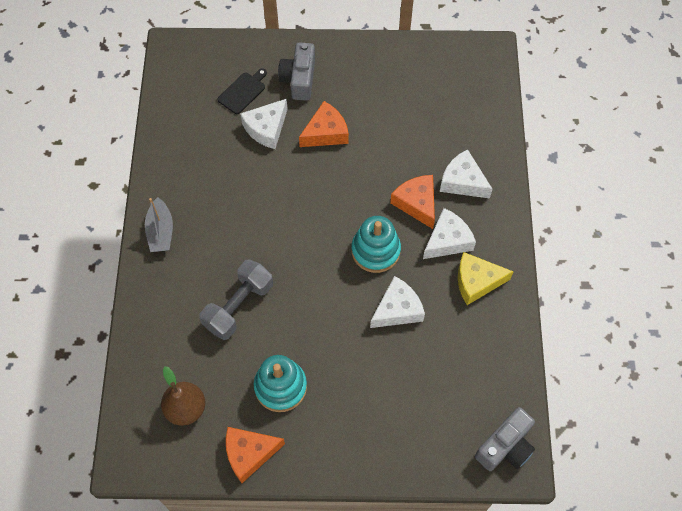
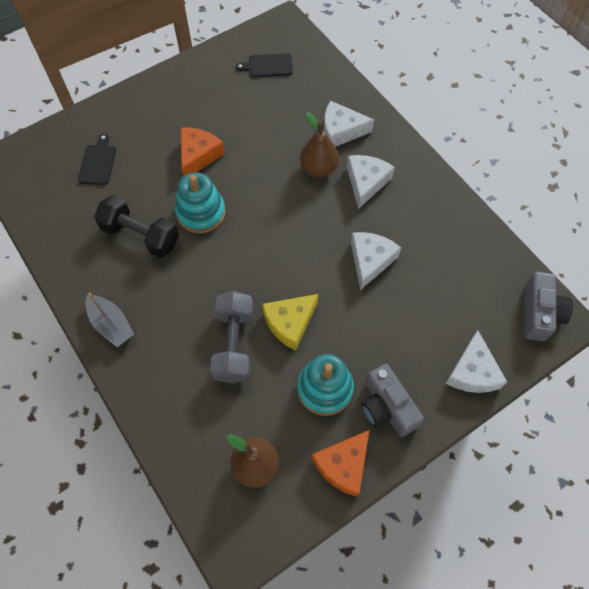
camera: 35 degrees left, 0 degrees up
white cheese [240,99,288,149] -> white cheese moved to [446,330,507,393]
grey camera [278,43,315,101] -> grey camera moved to [361,364,424,437]
turquoise stacking toy [352,216,401,273] -> turquoise stacking toy moved to [175,172,226,233]
orange cheese [390,175,435,229] -> brown pear [300,112,339,177]
yellow cheese [458,252,514,305] -> yellow cheese moved to [262,294,318,351]
none -> black dumbbell [94,195,179,258]
none -> black cutting board [236,53,293,77]

